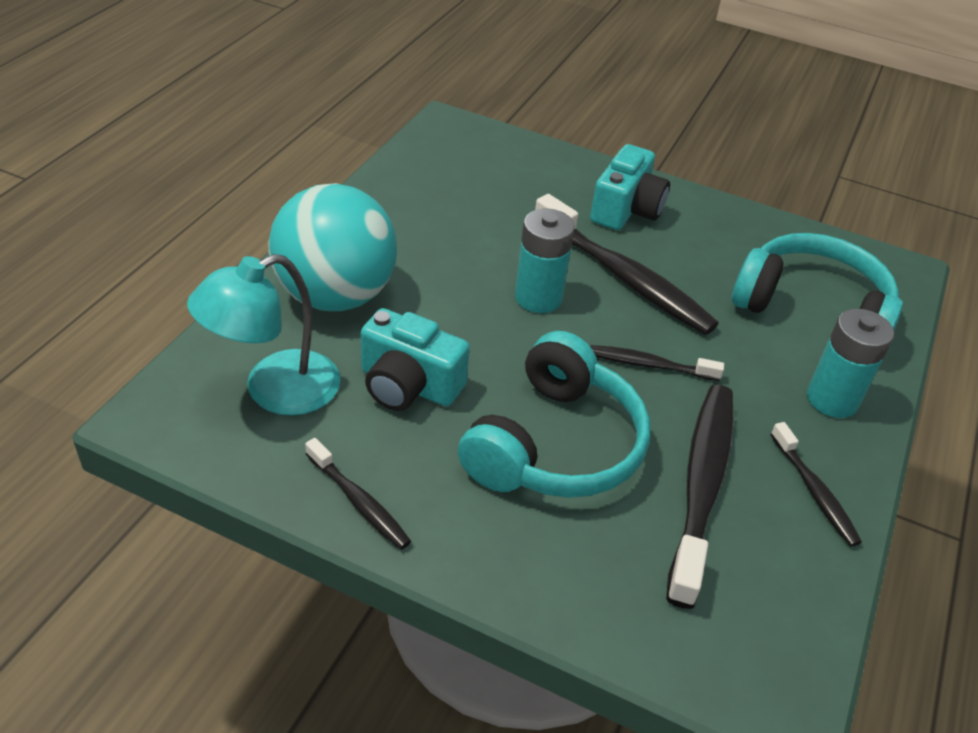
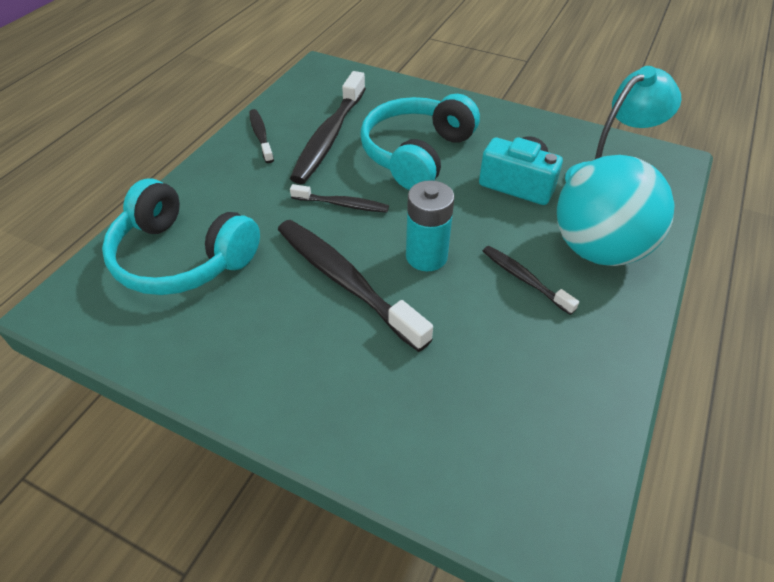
camera: 175 degrees left, 5 degrees up
black toothbrush [305,438,411,550] -> black toothbrush moved to [483,246,579,315]
turquoise camera [590,144,670,230] -> none
turquoise battery [807,308,894,418] -> none

